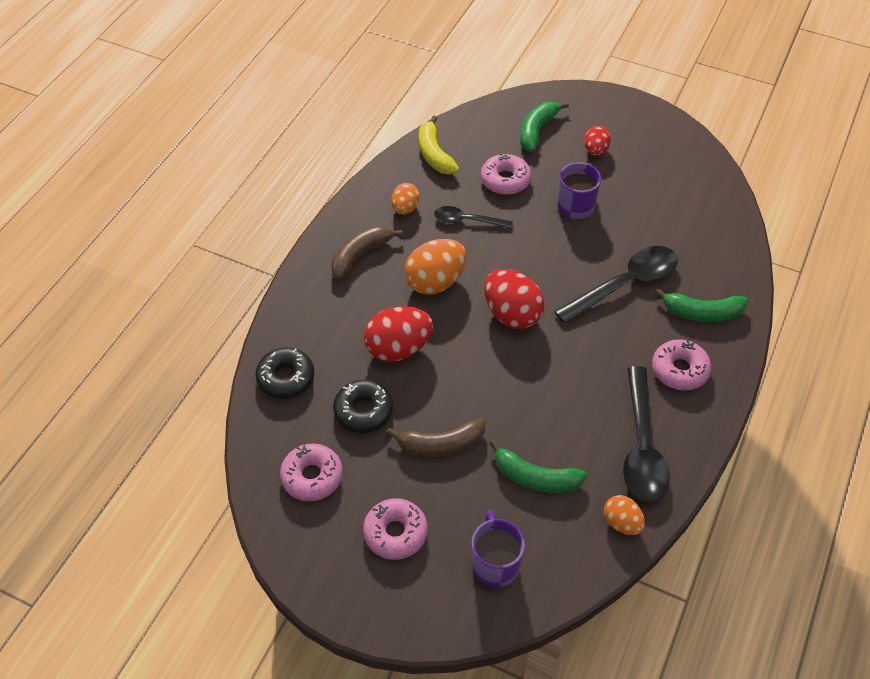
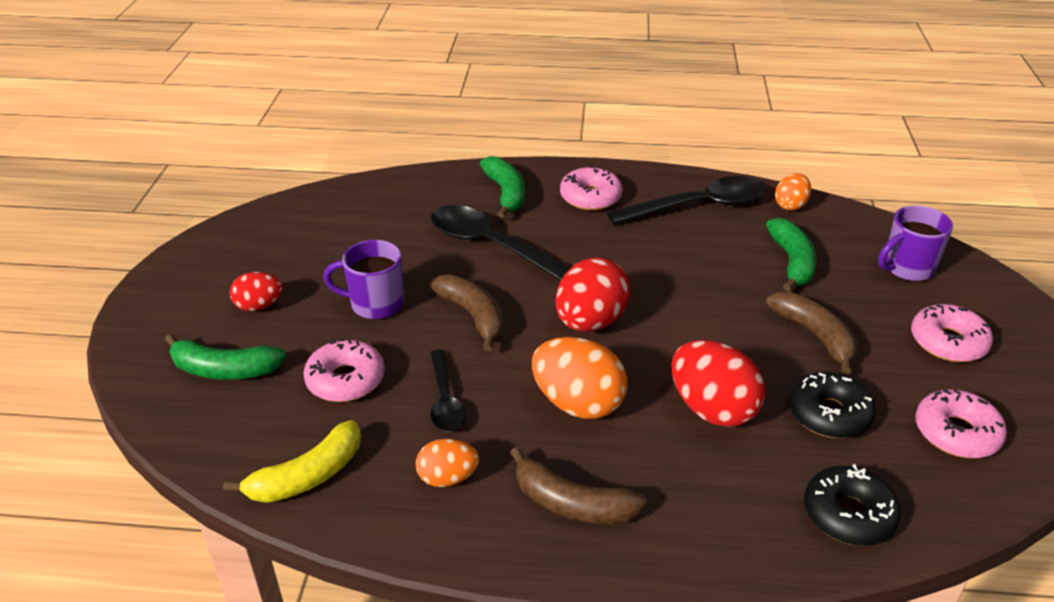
camera: 110 degrees left, 15 degrees down
none -> brown banana [429,274,504,351]

